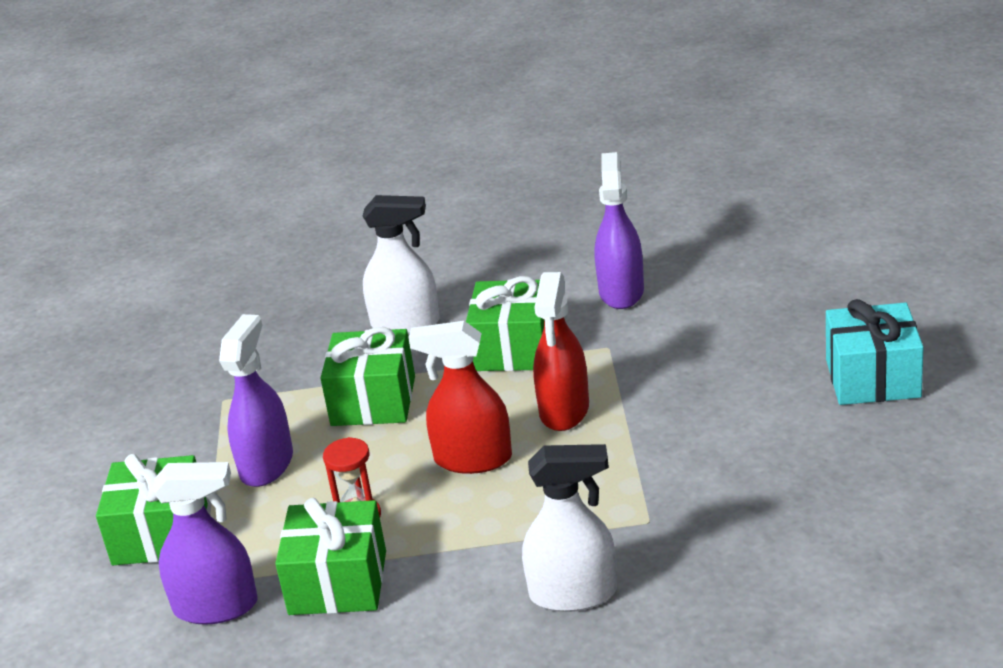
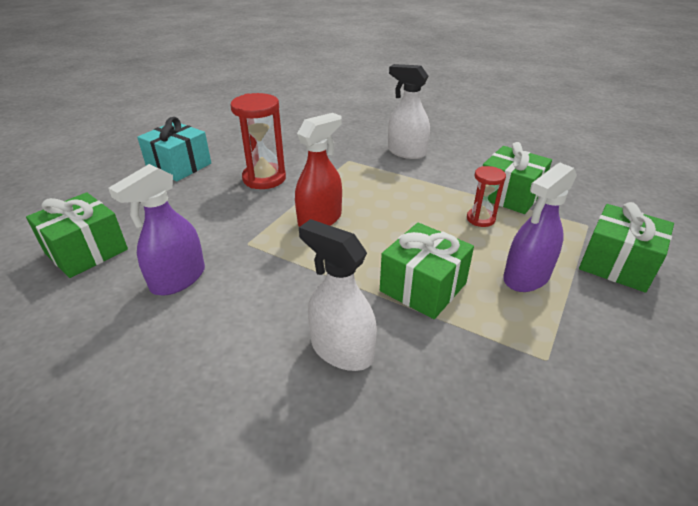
camera: 150 degrees left, 5 degrees up
purple spray bottle [152,462,258,625] -> none
red spray bottle [409,321,512,474] -> none
green gift [466,276,544,371] -> green gift moved to [26,192,128,278]
none -> red hourglass [230,93,286,189]

